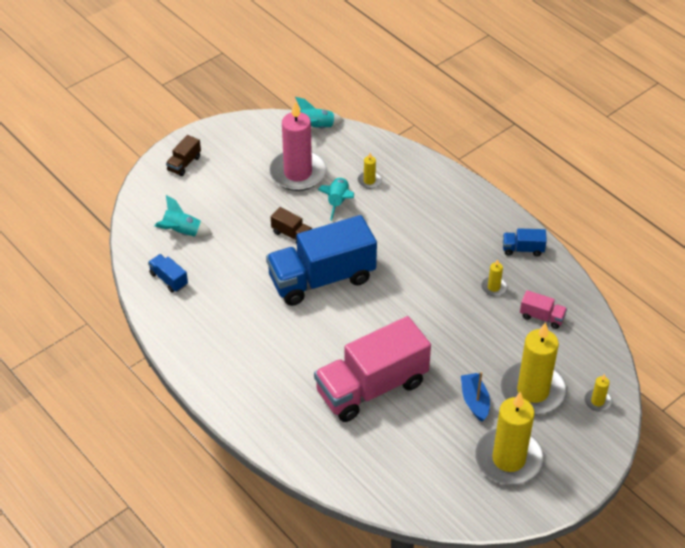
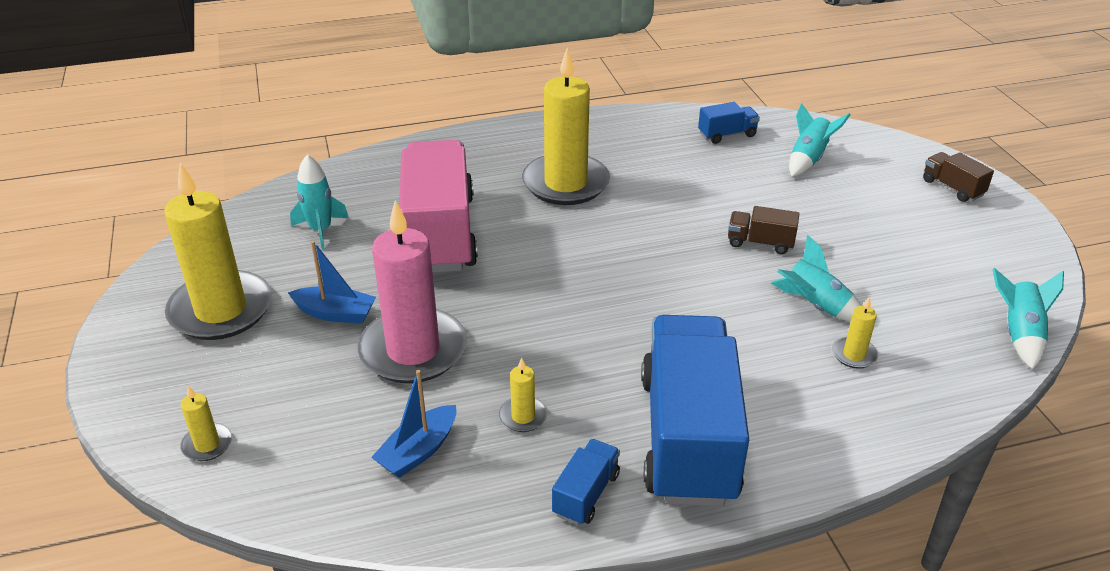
camera: 115 degrees right, 10 degrees down
blue truck [266,215,377,306] -> blue truck moved to [641,315,749,506]
pink candle [269,101,327,191] -> pink candle moved to [358,200,467,383]
brown truck [271,207,313,244] -> brown truck turned 45 degrees clockwise [728,206,799,254]
yellow candle [501,322,567,415] -> yellow candle moved to [522,48,610,205]
pink truck [520,290,567,329] -> blue boat [371,370,456,478]
none -> turquoise rocket [290,155,349,250]

